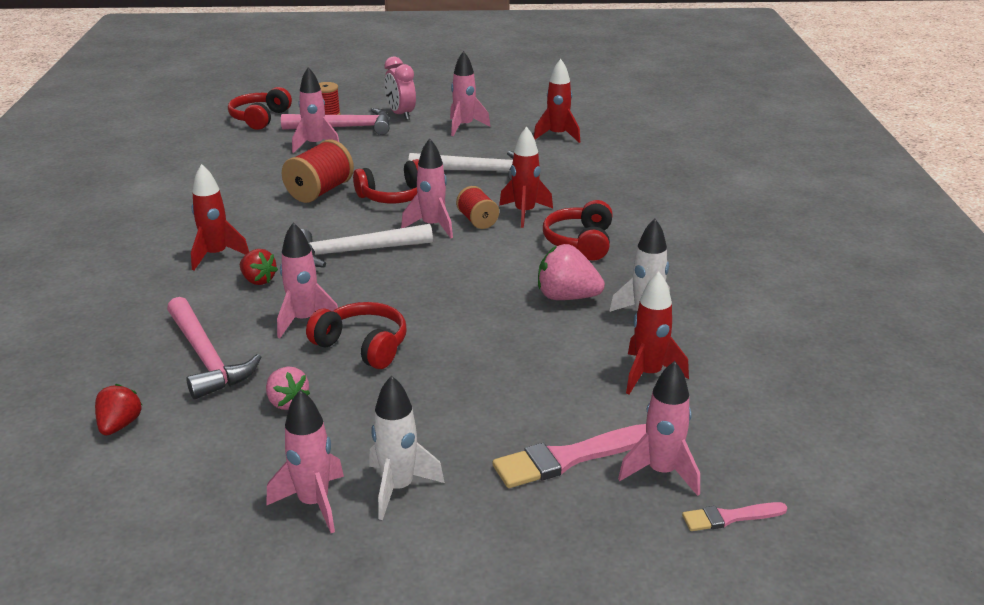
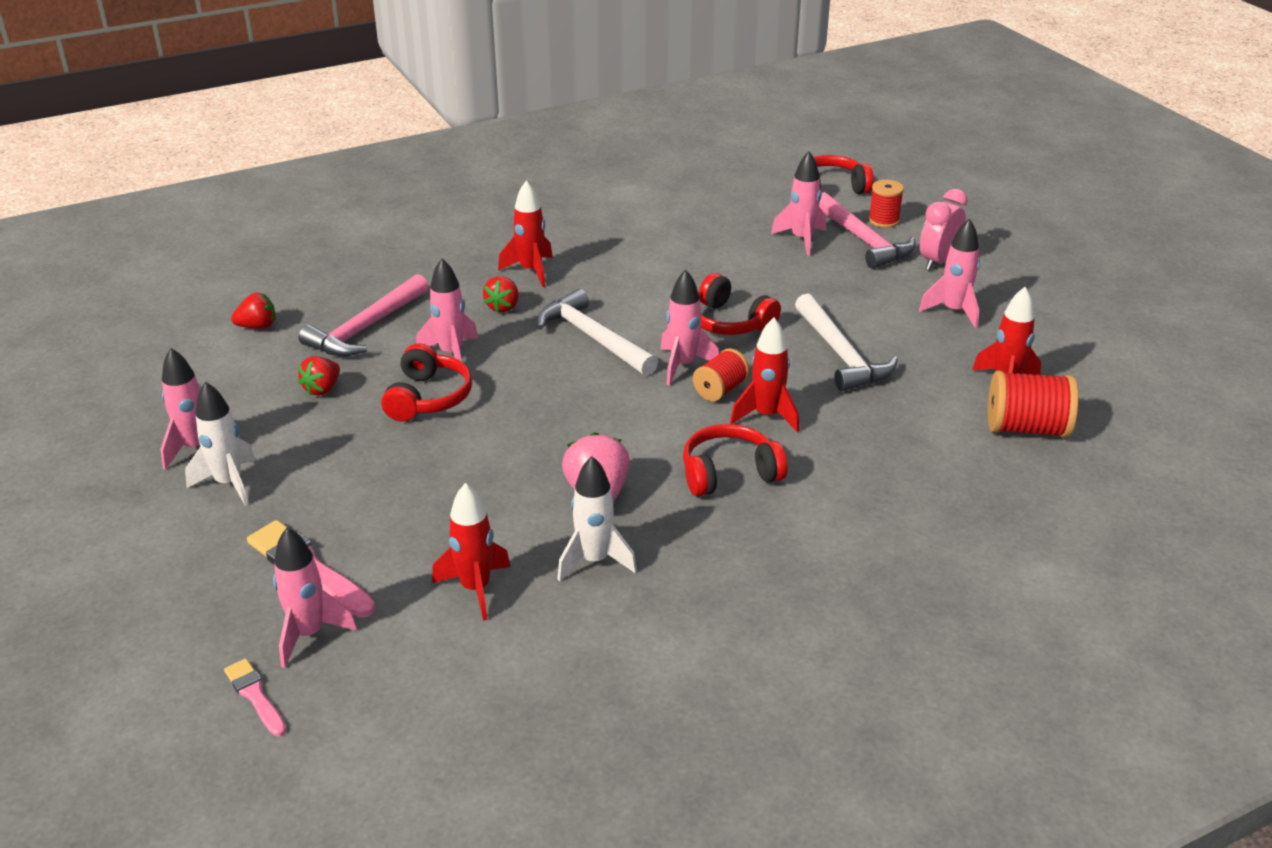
camera: 65 degrees right, 5 degrees up
pink strawberry [266,367,310,410] -> red strawberry [298,356,340,396]
red spool [282,139,354,203] -> red spool moved to [988,370,1078,438]

